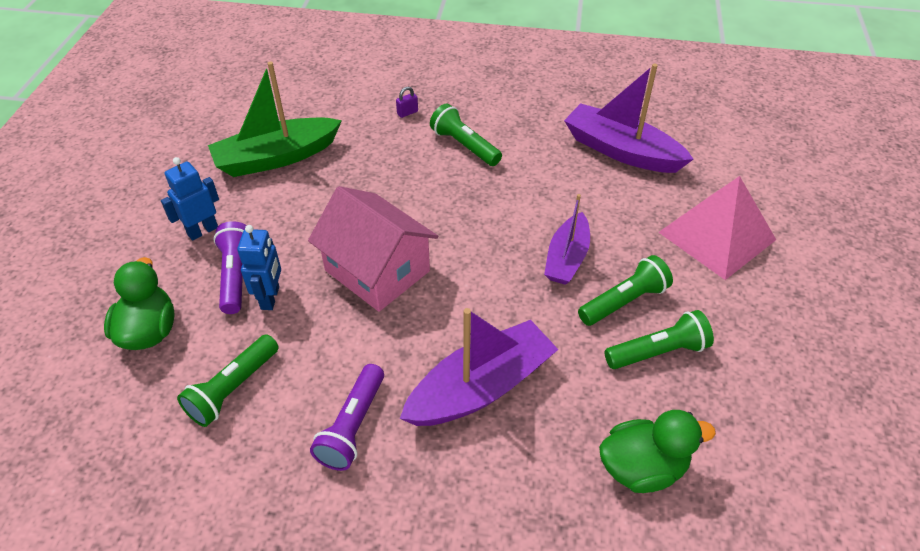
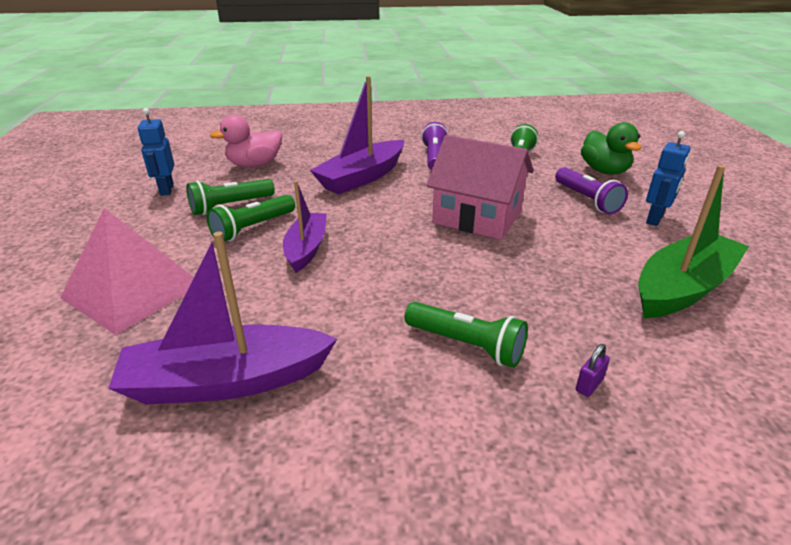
camera: 165 degrees right, 15 degrees down
blue robot [237,225,281,310] -> blue robot moved to [137,108,174,196]
purple boat [564,63,694,173] -> purple boat turned 150 degrees clockwise [108,231,337,405]
green duck [599,410,716,493] -> pink duck [210,115,282,167]

